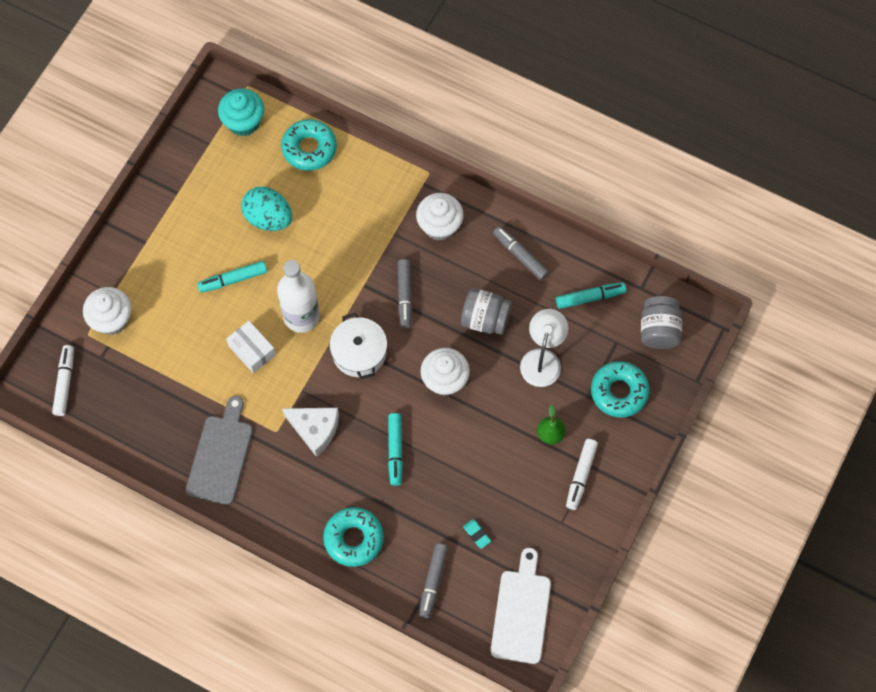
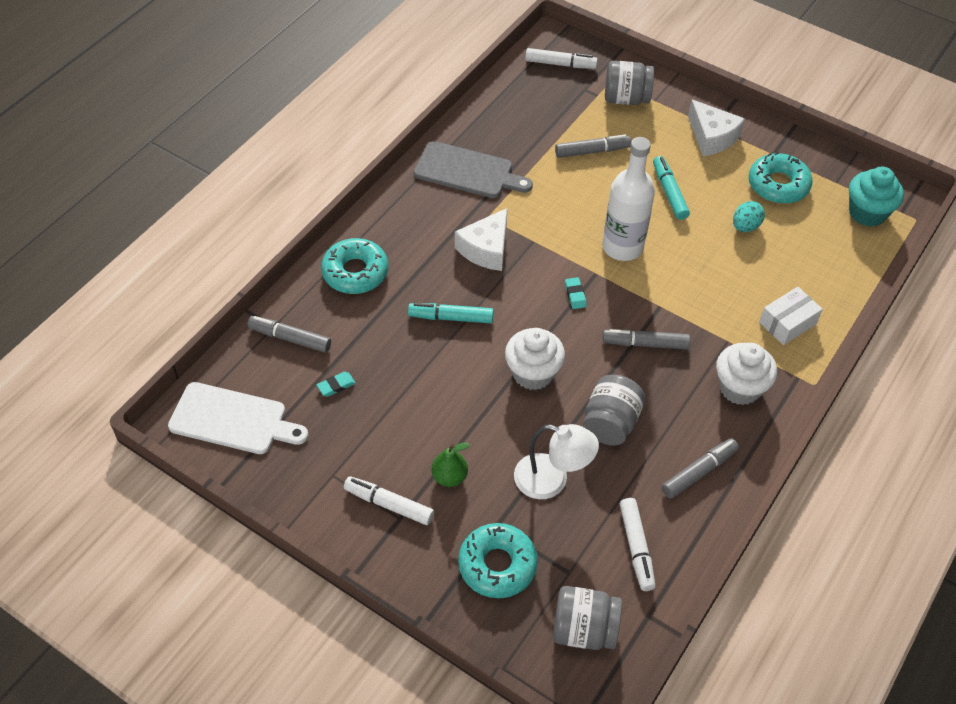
camera: 95 degrees right, 15 degrees down
white cupcake [83,287,131,335] -> grey jar [605,61,654,105]
white box [226,321,276,373] -> white box moved to [759,287,823,345]
turquoise egg [241,187,292,231] -> turquoise egg [733,201,765,232], size x0.60
turquoise donut [281,119,337,171] -> turquoise donut moved to [748,152,813,204]
white pot [329,313,387,379] -> turquoise eraser [565,277,587,309]
turquoise marker [556,282,626,309] -> white marker [620,498,656,591]
none -> grey marker [555,135,631,158]
none -> white cheese [688,100,745,156]

